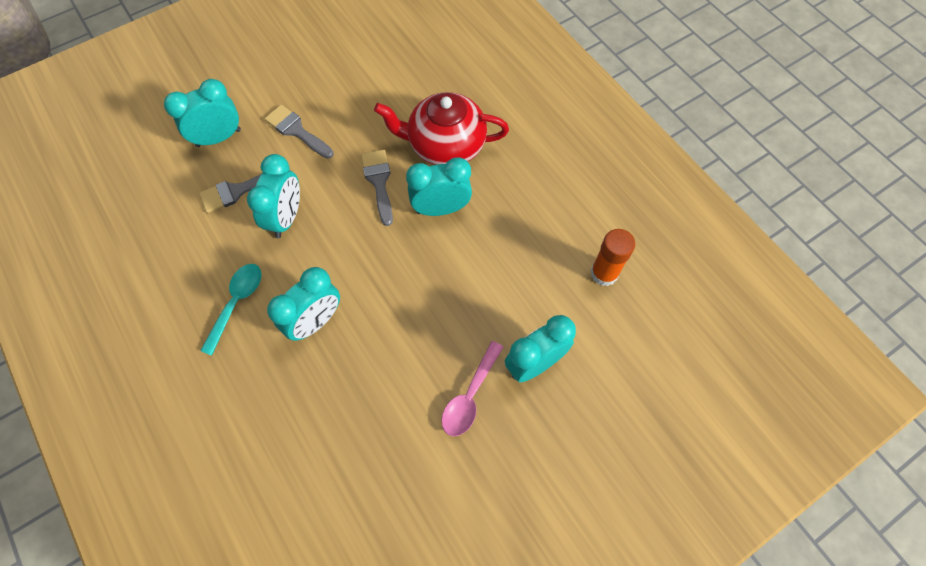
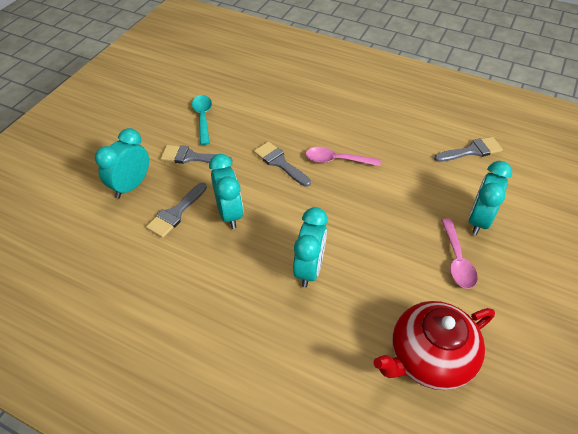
camera: 30 degrees left, 15 degrees down
turquoise spoon [200,264,262,356] -> turquoise spoon moved to [192,95,212,145]
red teapot [374,92,509,165] -> red teapot moved to [373,301,495,390]
turquoise clock [406,158,472,216] -> pink spoon [306,147,381,166]
orange glue stick [591,229,635,286] -> grey brush [434,137,503,162]

